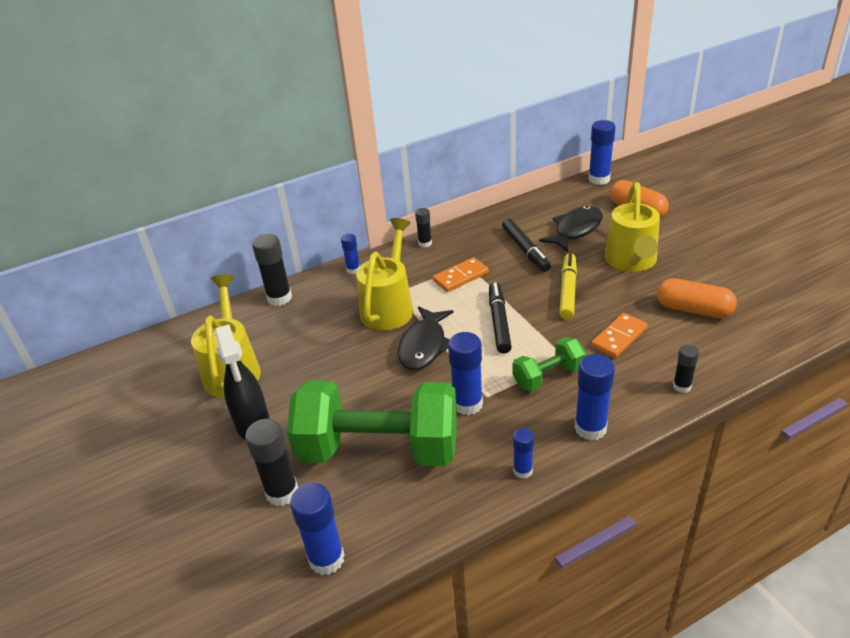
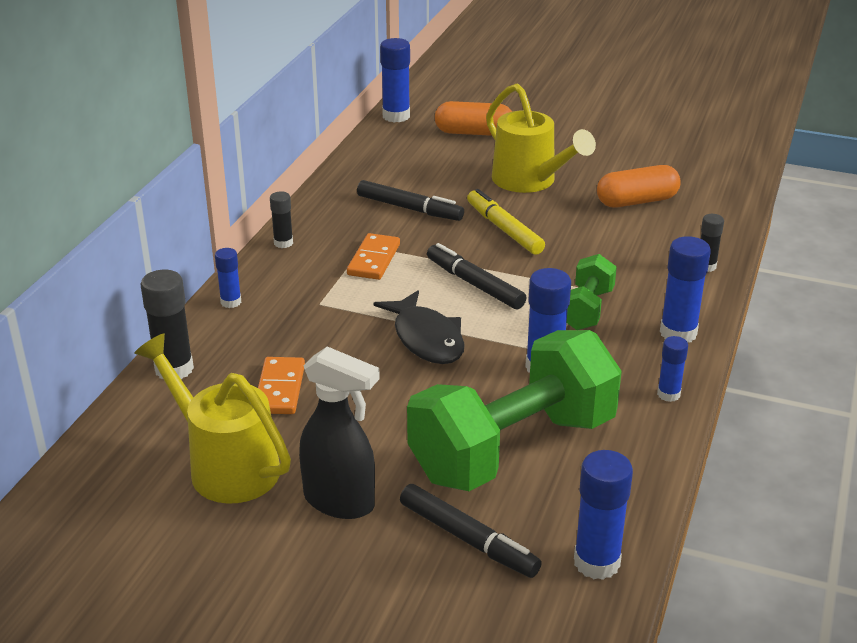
camera: 45 degrees left, 5 degrees down
black glue stick [245,419,298,506] -> black marker [400,484,542,578]
yellow watering can [356,218,413,331] -> none
black fish [539,206,603,252] -> none
orange domino [591,313,648,358] -> orange domino moved to [258,357,305,414]

